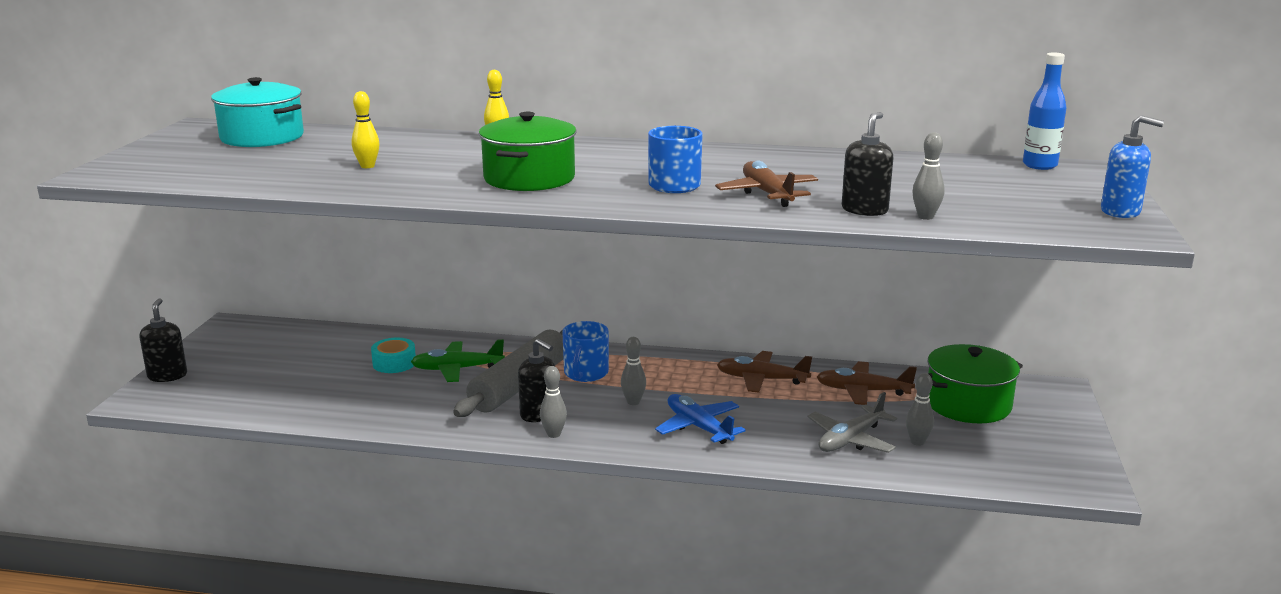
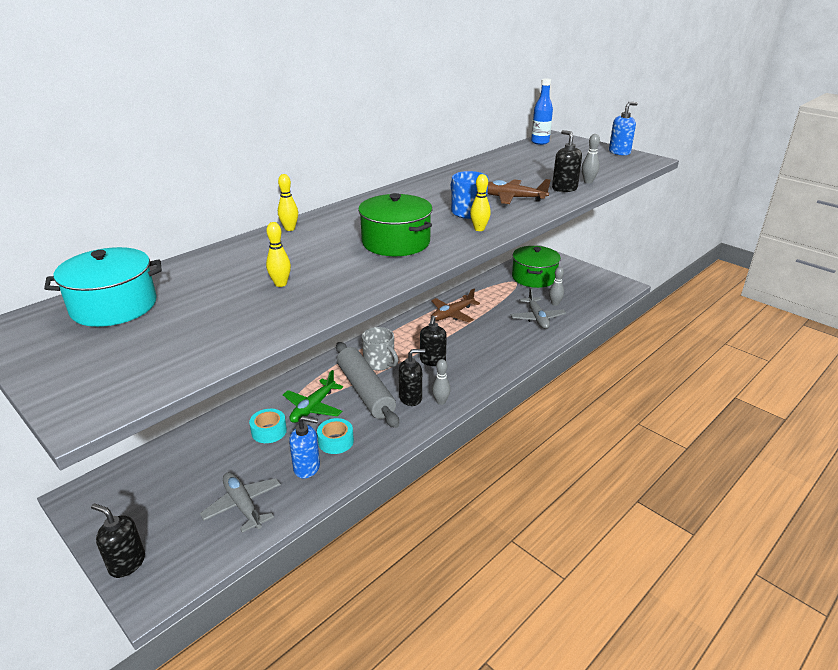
camera: 55 degrees left, 10 degrees up
blue mug [562,321,609,382] -> grey mug [362,327,398,371]
grey bowling pin [621,337,646,405] -> black soap dispenser [420,316,447,366]
blue plane [655,394,746,444] -> none
brown plane [817,361,917,405] -> none
none -> grey plane [200,472,281,533]
none -> blue soap dispenser [289,416,320,478]
none -> turquoise tape [317,418,354,454]
none -> yellow bowling pin [470,174,491,231]

